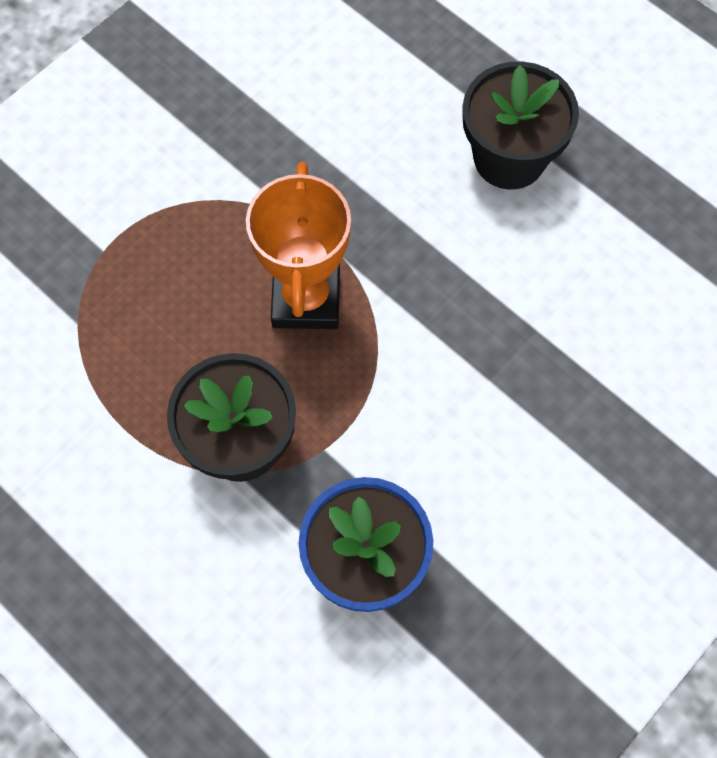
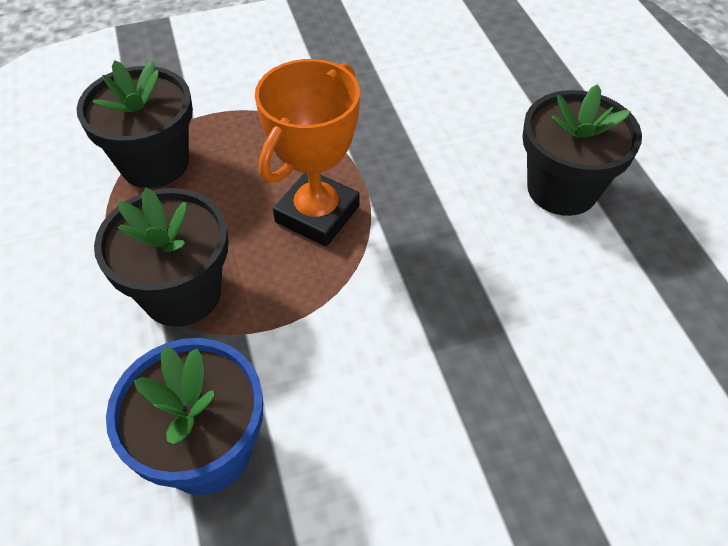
camera: 30 degrees right, 15 degrees down
none -> black flower pot [76,60,193,188]

